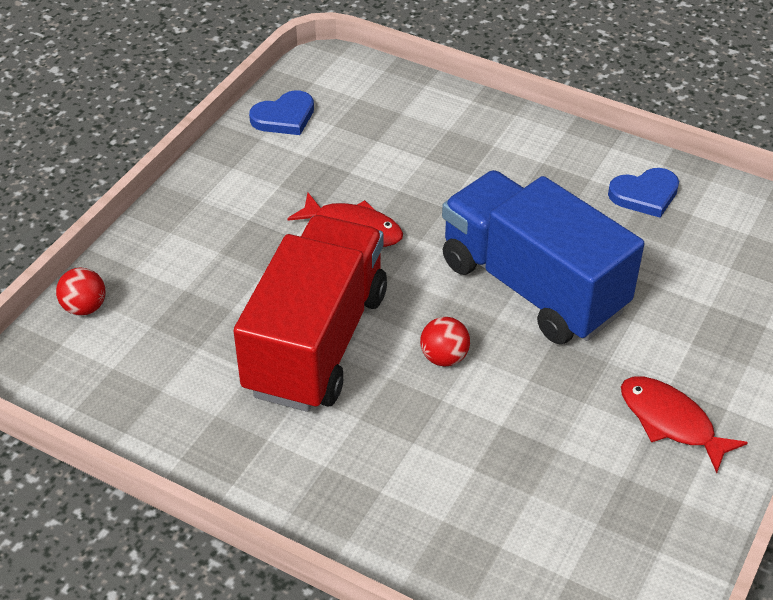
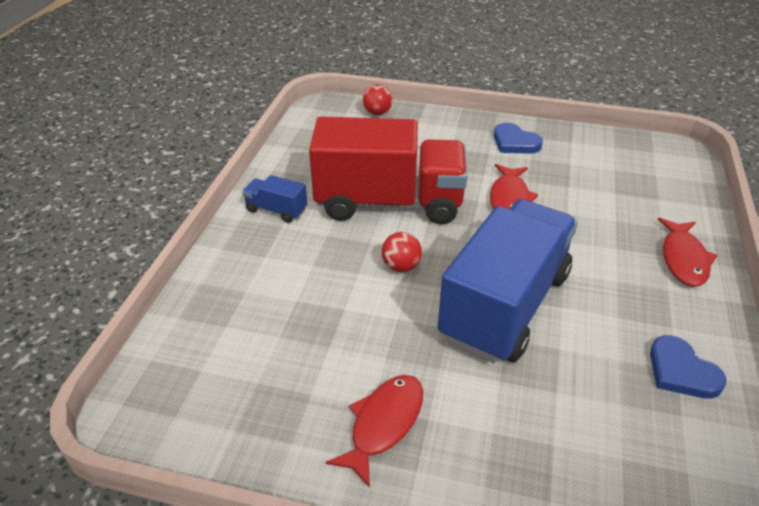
camera: 75 degrees right, 5 degrees down
blue heart [249,90,314,135] -> blue heart moved to [494,123,543,154]
none -> blue truck [242,175,307,223]
none -> red fish [658,218,717,287]

